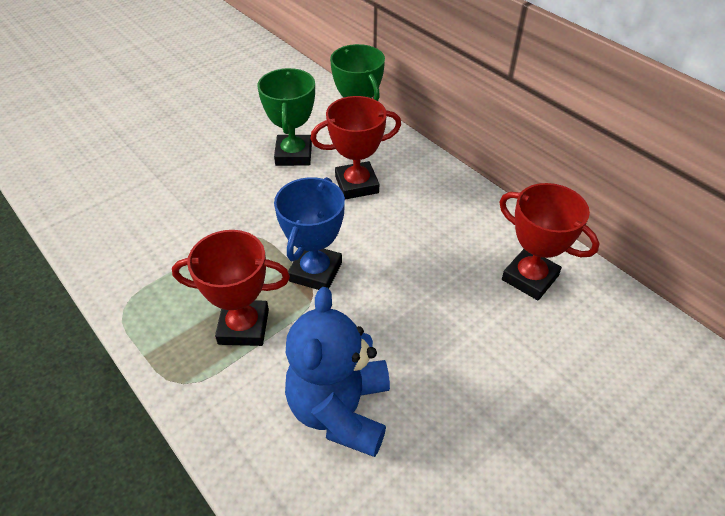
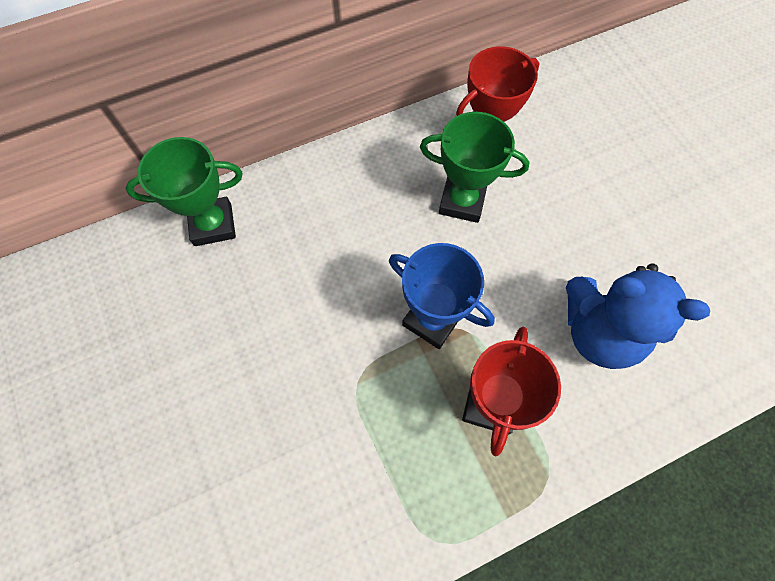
camera: 75 degrees left, 20 degrees up
green trophy [258,68,315,166] -> green trophy moved to [420,112,530,223]
red trophy [311,96,401,199] -> none

